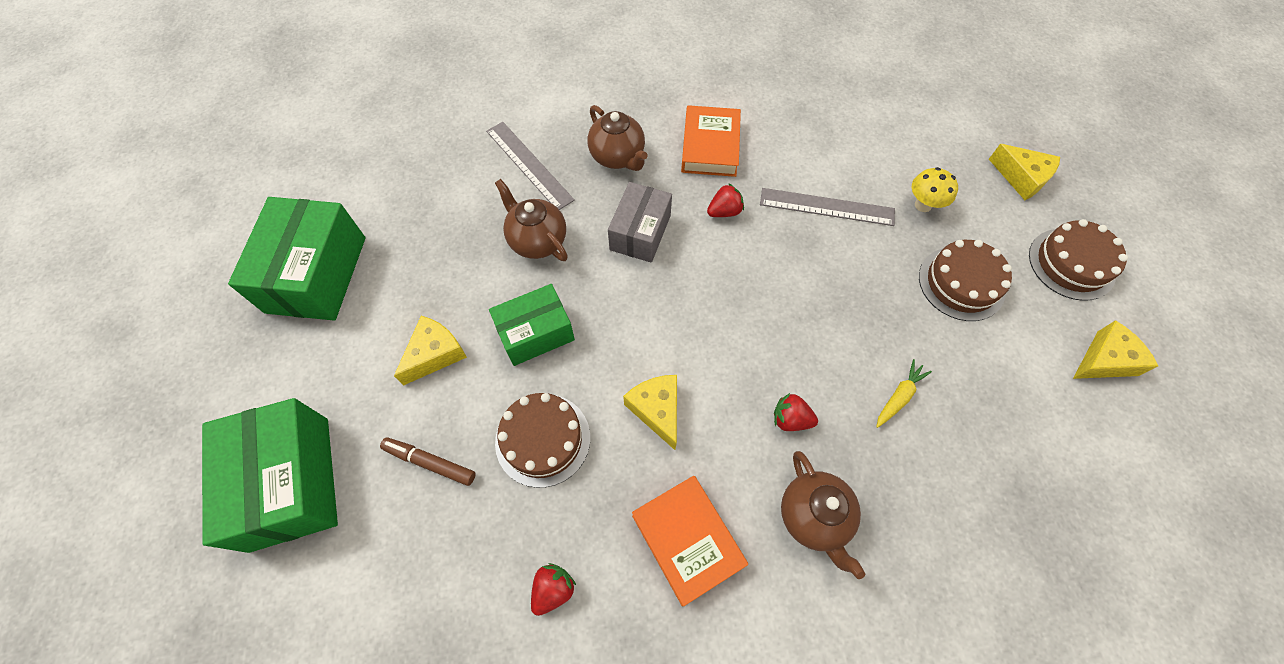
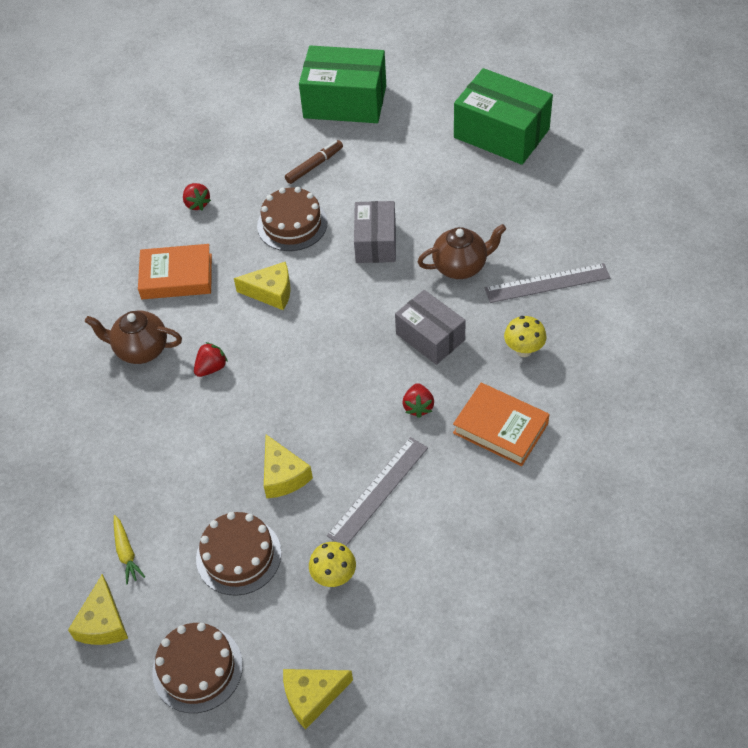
camera: 120 degrees right, 10 degrees down
yellow cheese [394,316,467,386] -> yellow cheese moved to [264,434,313,498]
green box [489,284,575,366] -> grey box [354,201,396,263]
brown teapot [588,105,648,171] -> yellow mushroom [504,316,547,357]
yellow carrot [876,359,932,428] -> yellow carrot moved to [114,515,145,584]

